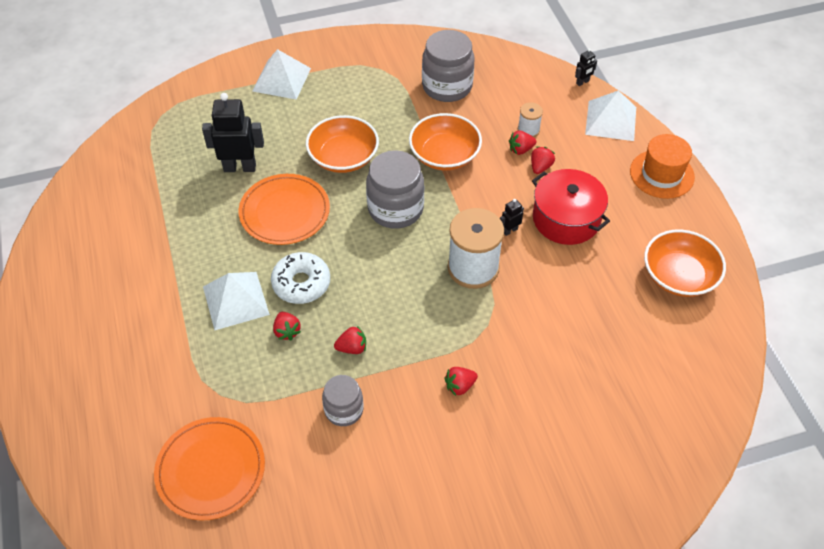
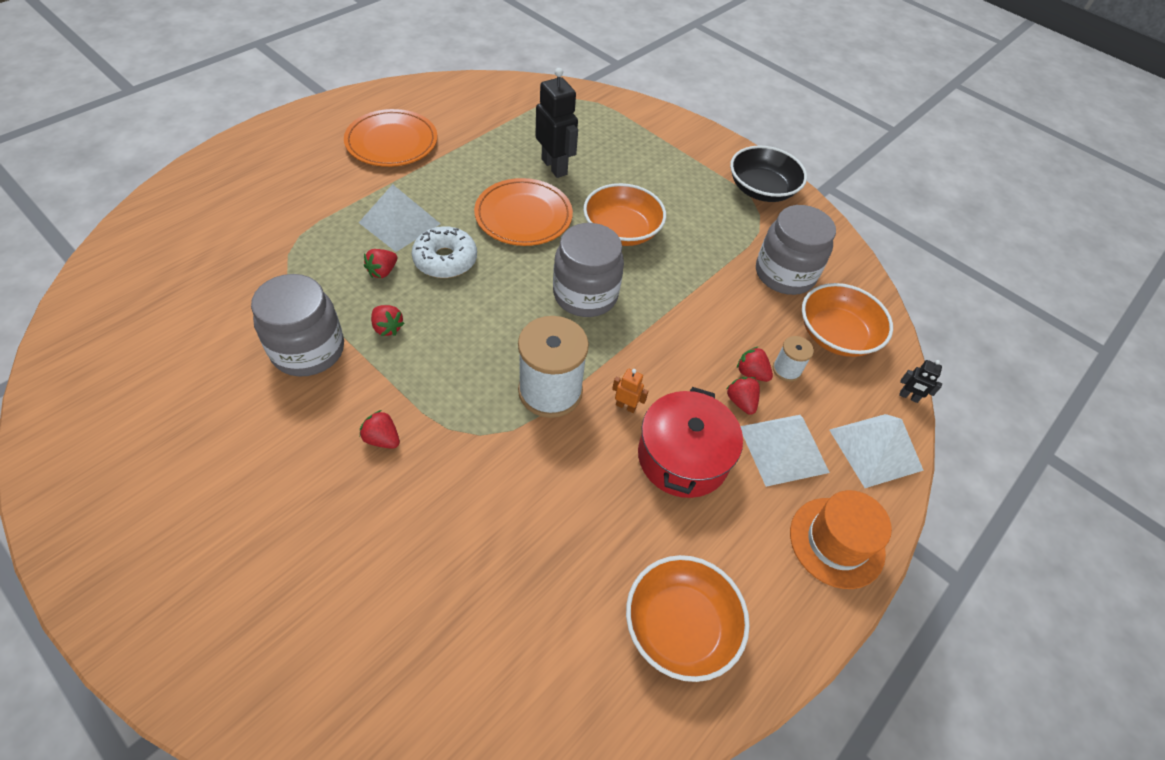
camera: 55 degrees right, 0 degrees up
orange plate [154,417,265,521] -> orange plate moved to [344,109,437,167]
white pyramid [253,49,311,100] -> white pyramid moved to [740,415,830,487]
grey jar [322,375,363,426] -> grey jar [251,274,344,376], size x1.66
orange bowl [409,113,482,171] -> orange bowl moved to [802,283,893,357]
black robot [500,199,524,236] -> orange robot [612,369,648,413]
red strawberry [531,147,555,174] -> red strawberry turned 105 degrees counterclockwise [727,377,760,415]
none -> black bowl [730,146,807,202]

